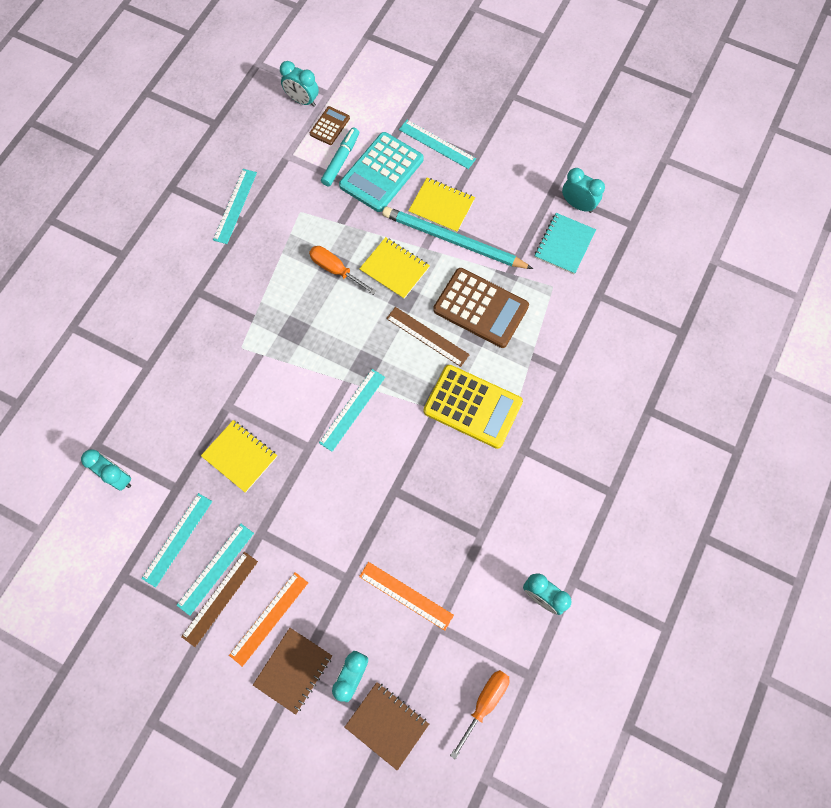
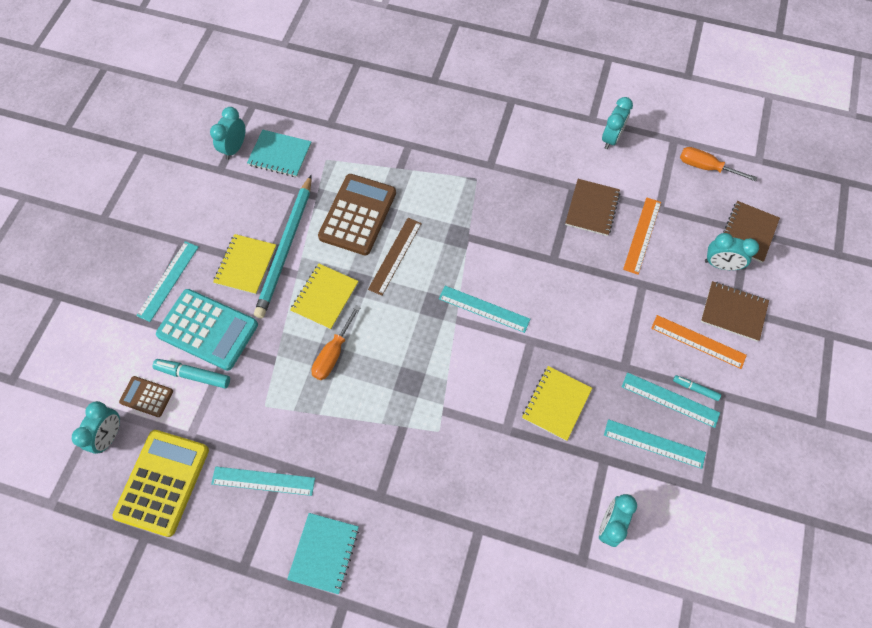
camera: 100 degrees left, 5 degrees down
brown ruler [181,552,258,647] -> turquoise marker [673,375,721,401]
yellow calculator [424,365,523,449] -> yellow calculator moved to [112,430,209,537]
none -> turquoise notebook [287,513,359,594]
none -> brown notebook [565,179,620,236]

